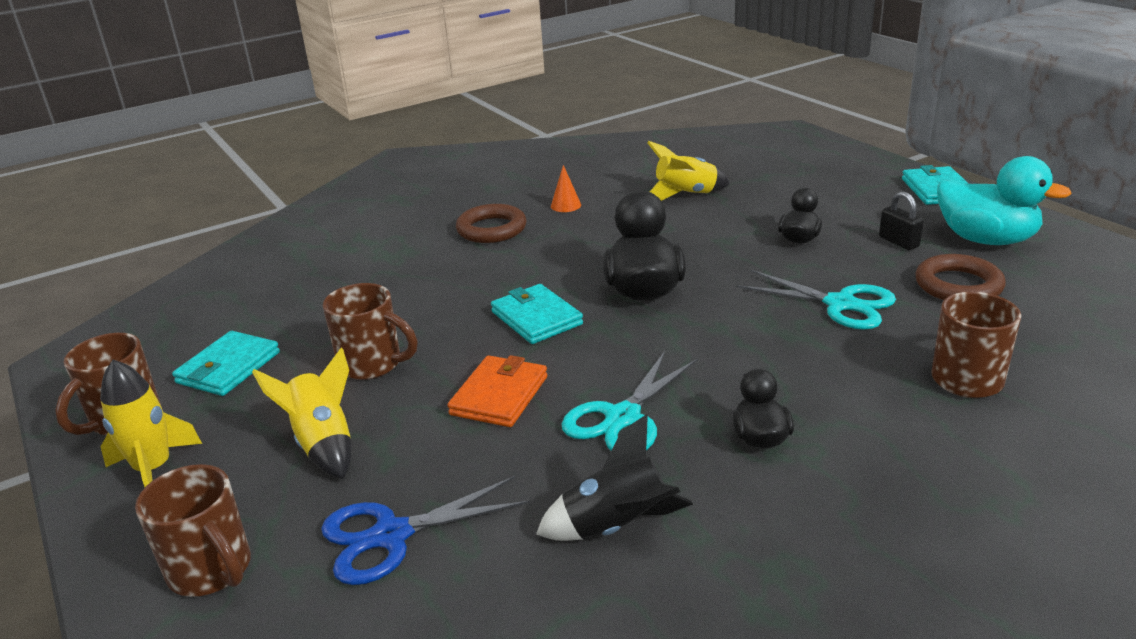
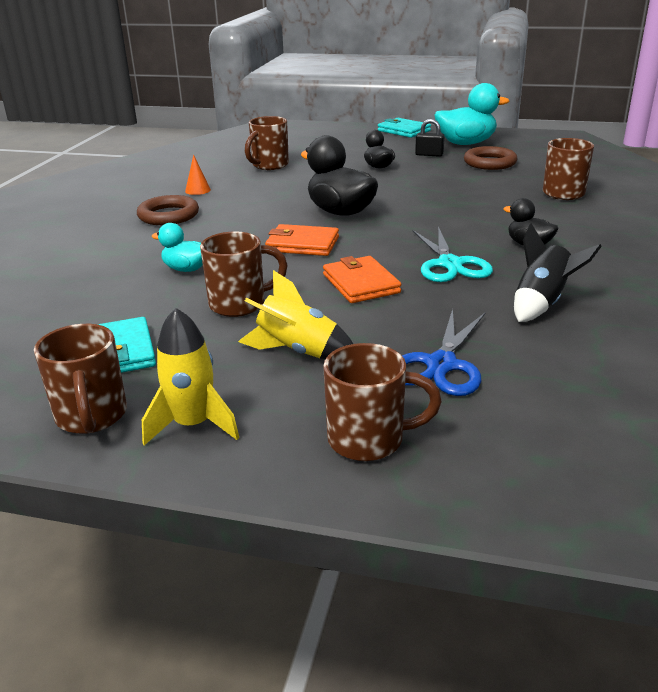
camera: 45 degrees left, 0 degrees up
turquoise wallet [491,284,583,344] -> orange wallet [265,224,339,256]
yellow rocket [647,141,730,201] -> brown mug [245,116,289,170]
turquoise scissors [737,270,896,330] -> none
none -> turquoise duck [151,223,203,272]

